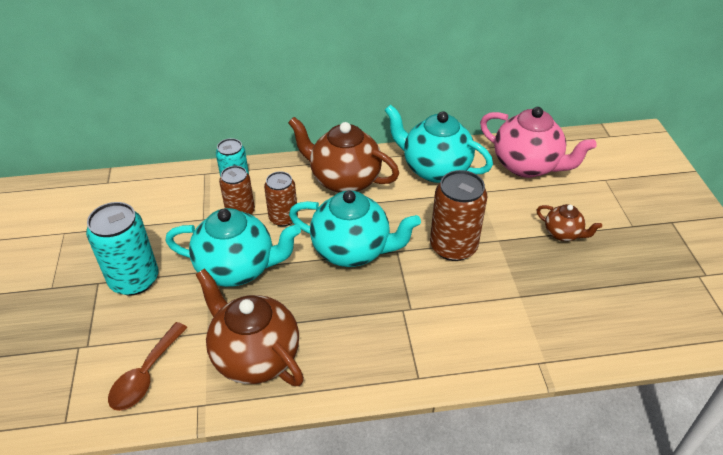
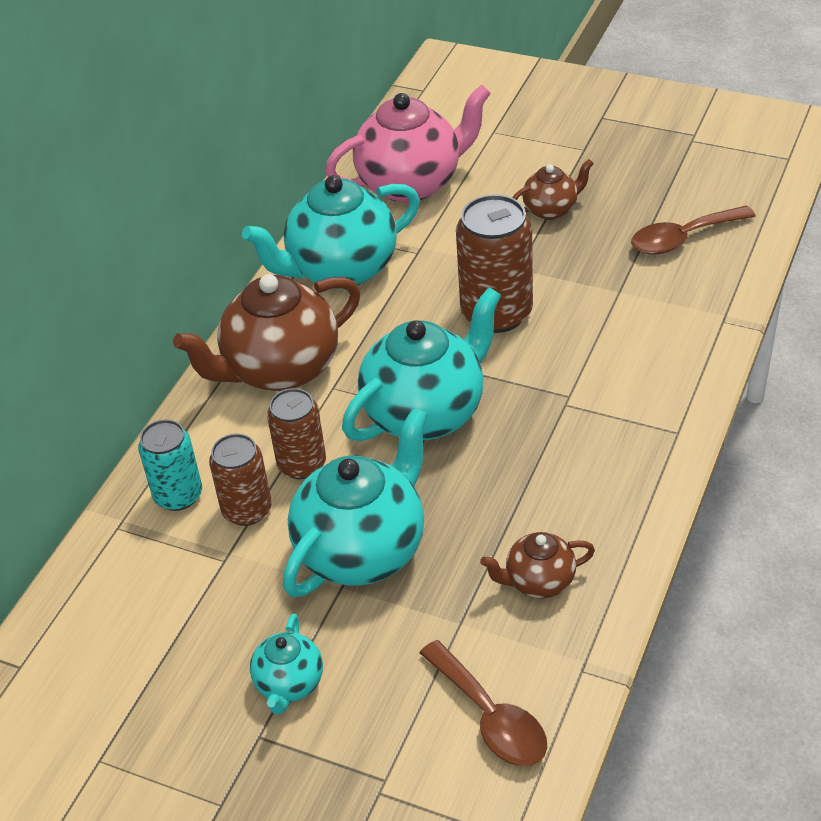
camera: 55 degrees left, 0 degrees up
turquoise can [86,202,158,295] -> turquoise teapot [250,614,323,715]
brown teapot [196,269,304,386] -> brown teapot [480,532,595,598], size x0.51
none -> brown spoon [631,205,756,255]

